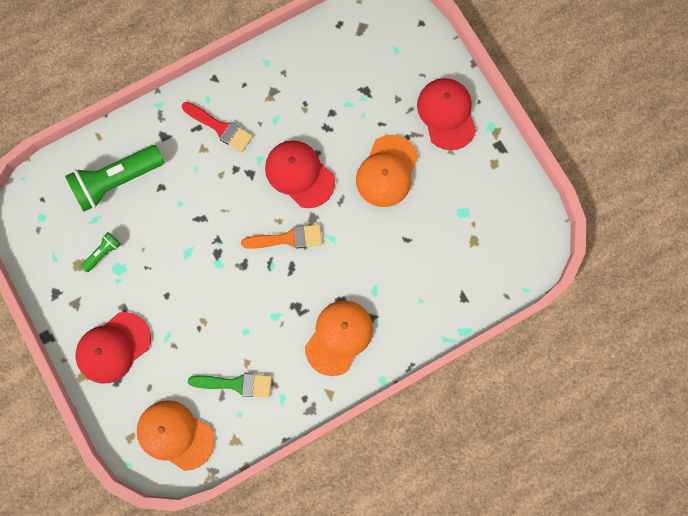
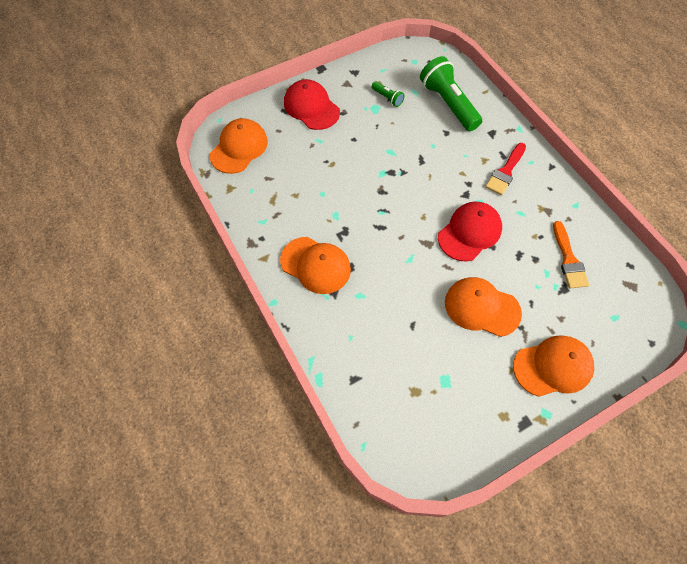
camera: 90 degrees right, 15 degrees down
green brush [188,373,272,398] -> none
orange brush [241,224,322,249] -> orange brush moved to [553,221,589,288]
red cap [417,78,476,150] -> orange cap [513,335,594,397]

